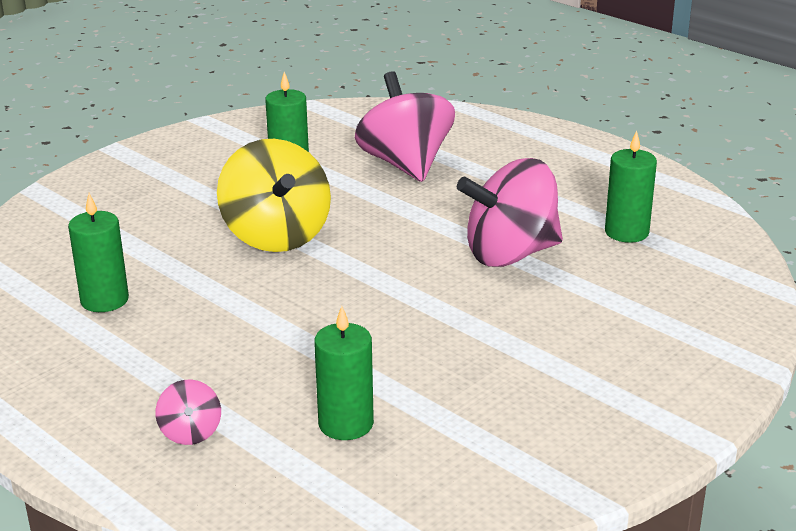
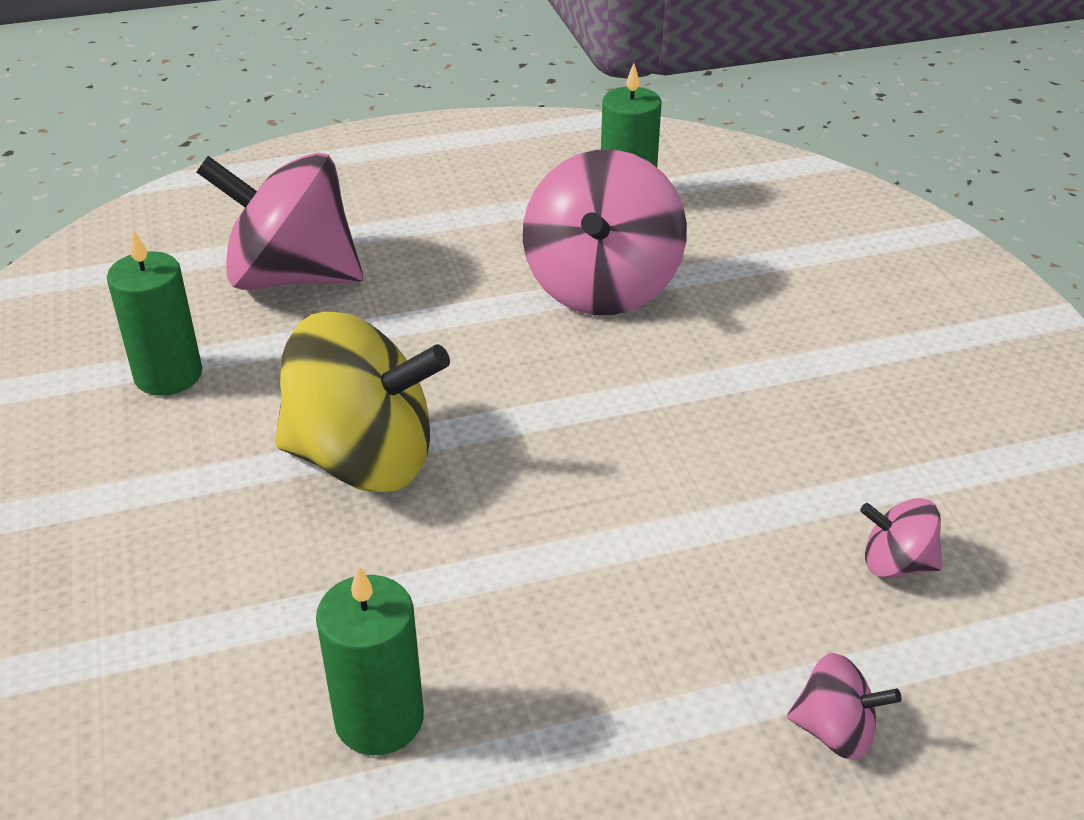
camera: 60 degrees left, 10 degrees up
green candle [314,306,374,440] -> pink spinning top [860,498,942,578]

